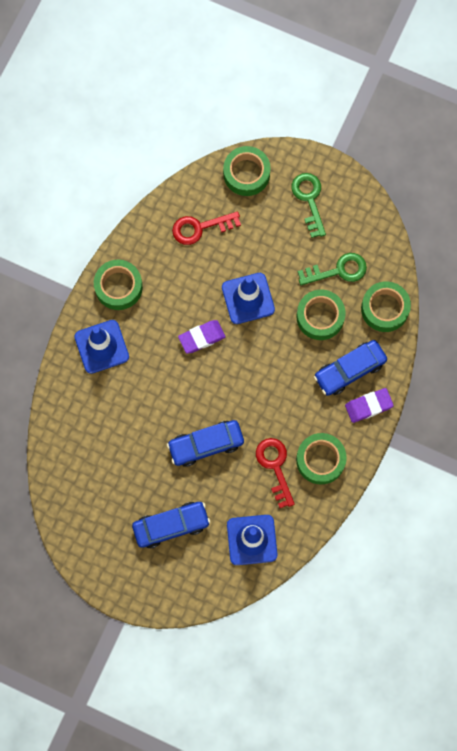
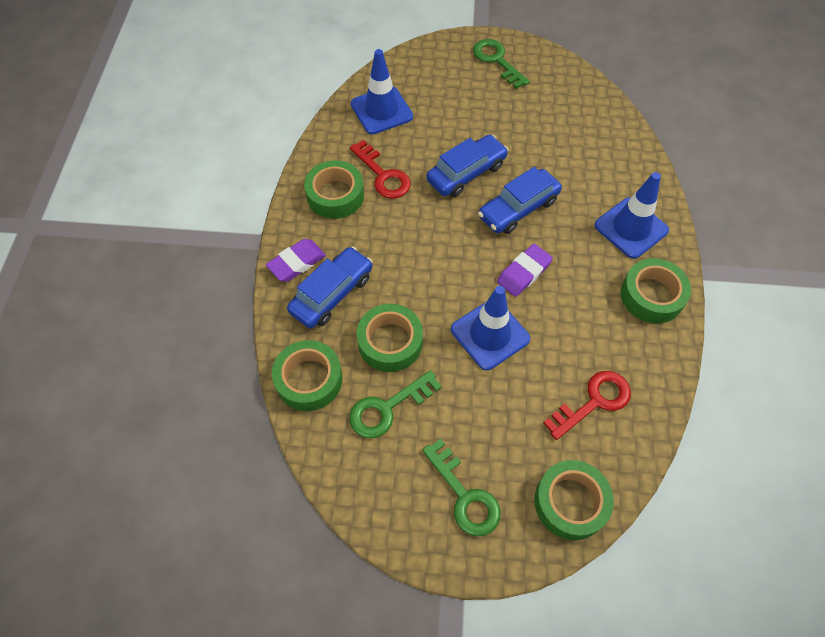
camera: 160 degrees right, 15 degrees down
blue car [132,502,211,548] -> blue car moved to [478,167,562,234]
none -> green key [473,39,530,89]

